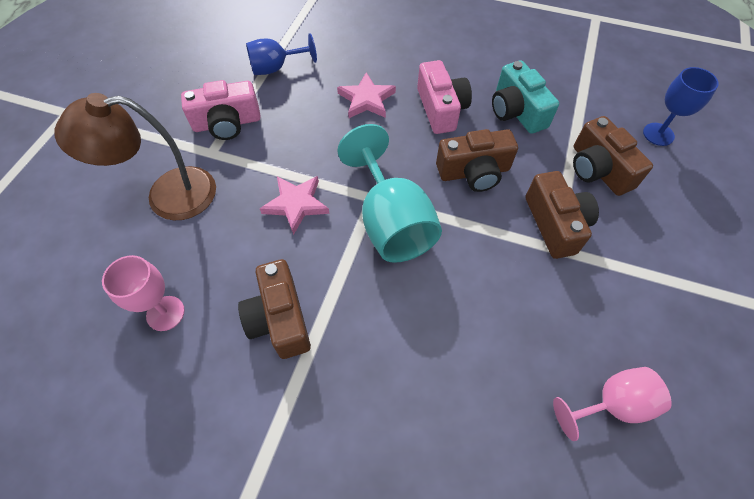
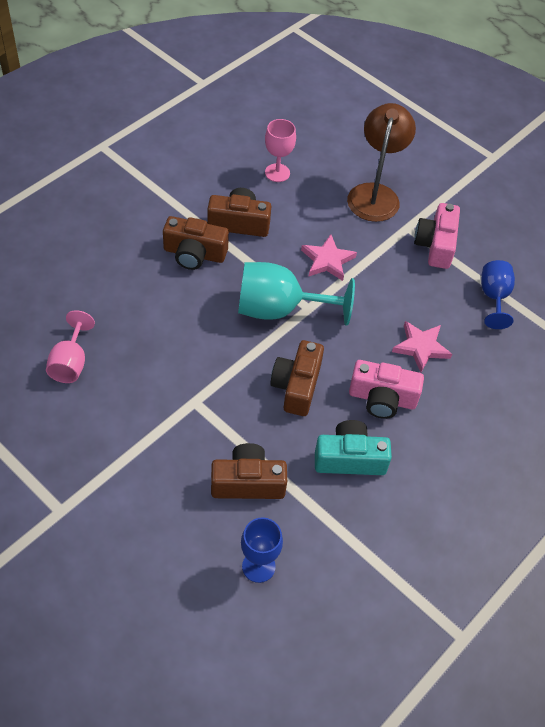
camera: 110 degrees right, 5 degrees down
brown camera [526,171,599,259] -> brown camera moved to [163,216,229,270]

